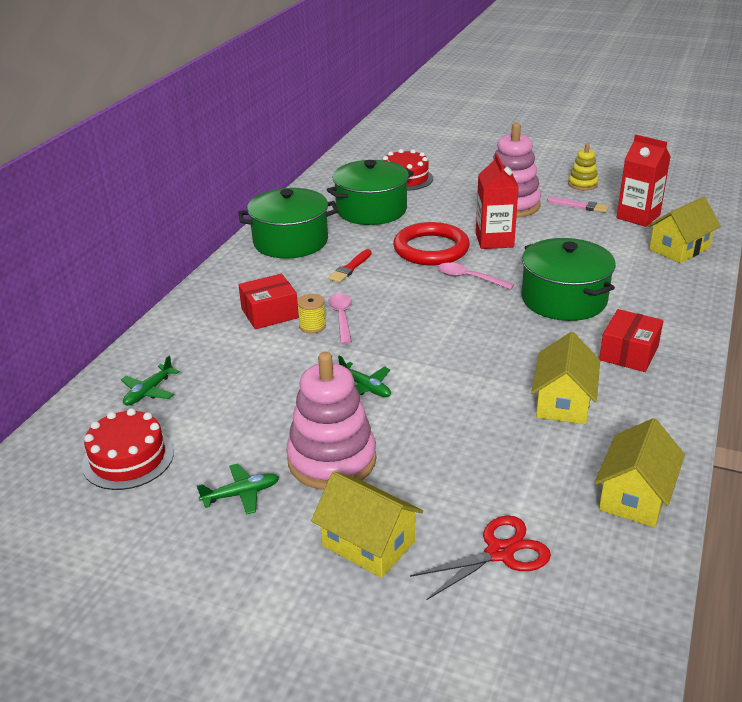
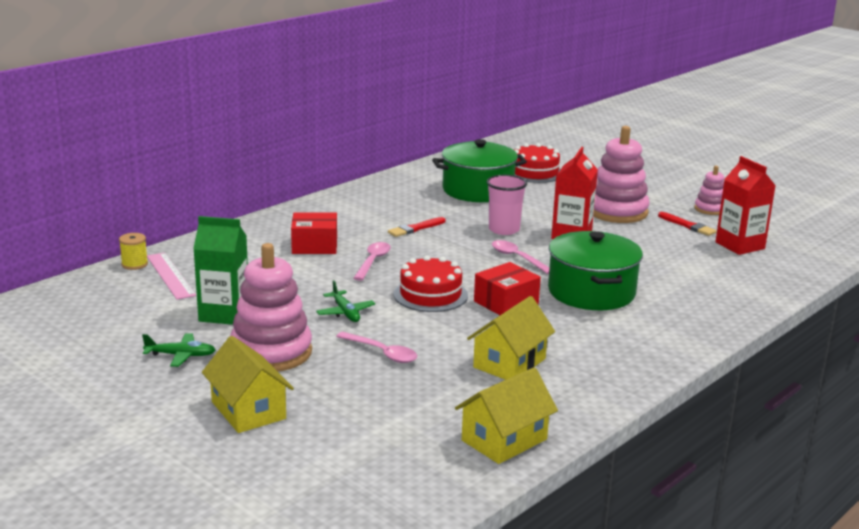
camera: 20 degrees right, 10 degrees down
red cake [82,408,174,490] -> red cake moved to [394,255,468,312]
green plane [121,355,180,406] -> pink ruler [147,253,196,300]
green pot [238,188,338,259] -> none
yellow spool [297,294,326,334] -> yellow spool moved to [119,233,148,270]
red ring [393,222,470,265] -> pink cup [487,175,527,235]
red scissors [410,516,551,600] -> none
pink brush [547,197,609,213] -> red brush [658,212,716,236]
yellow stacking toy [568,144,598,190] -> pink stacking toy [694,166,724,215]
red box [599,309,663,372] -> red box moved to [474,262,541,315]
yellow house [647,197,721,263] -> none
none -> green carton [193,216,248,325]
none -> pink spoon [336,332,417,363]

